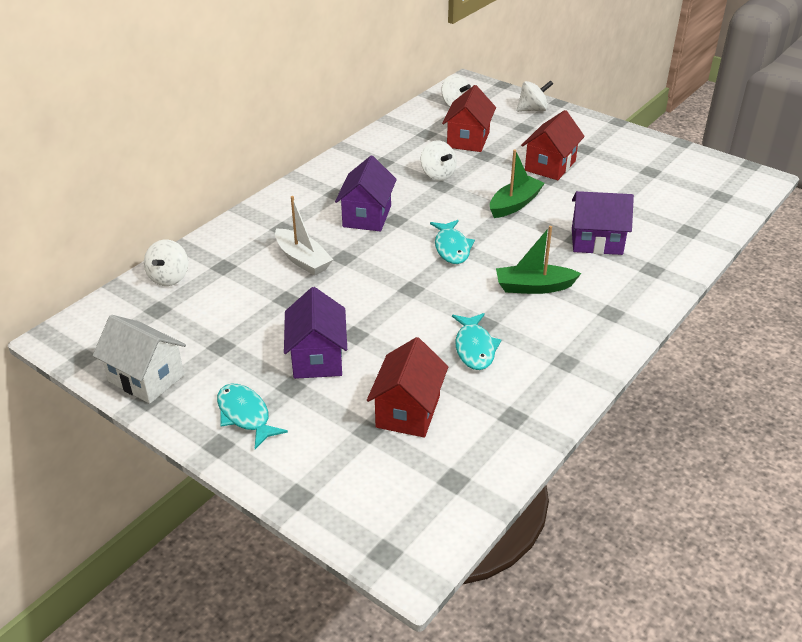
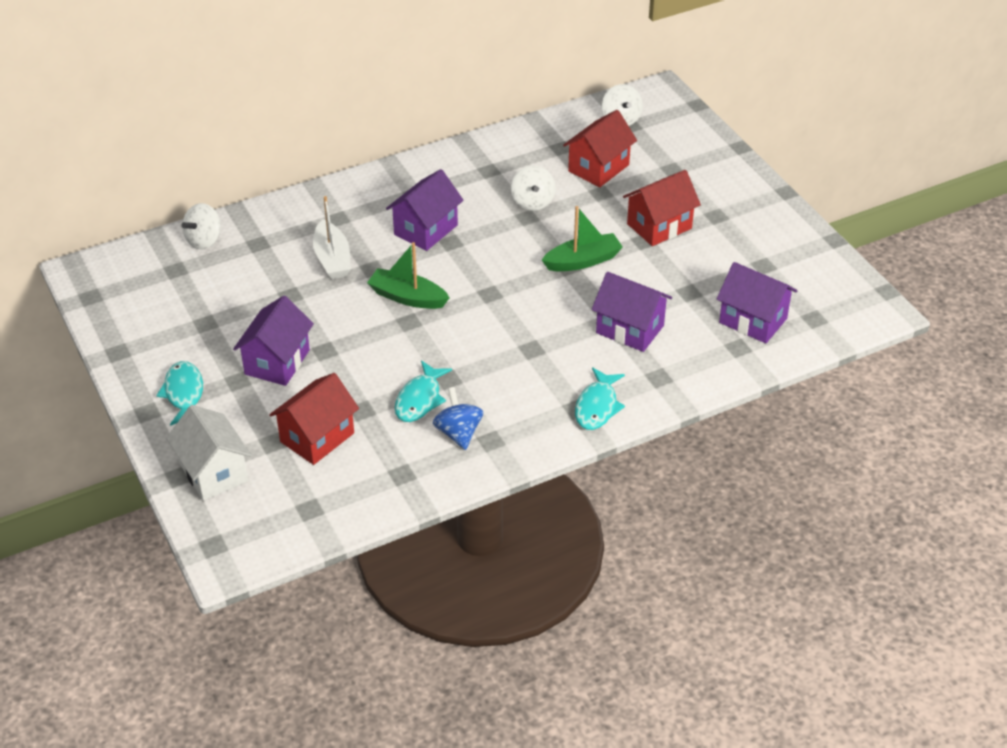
camera: 25 degrees right, 5 degrees up
white house [93,315,186,404] -> white house moved to [166,405,252,501]
turquoise fish [430,220,475,264] -> turquoise fish moved to [575,367,625,430]
green boat [496,226,581,294] -> green boat moved to [367,242,450,309]
white spinning top [517,80,553,112] -> none
none -> blue spinning top [433,387,483,450]
none -> purple house [717,262,797,343]

